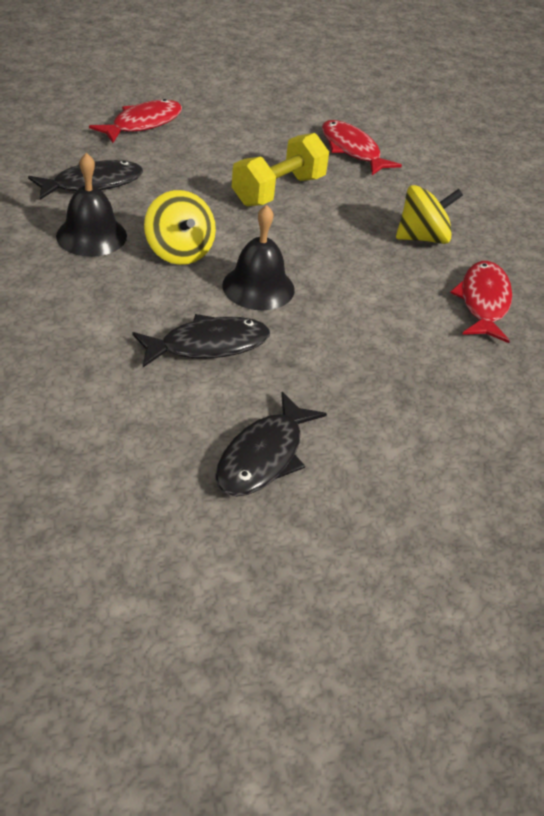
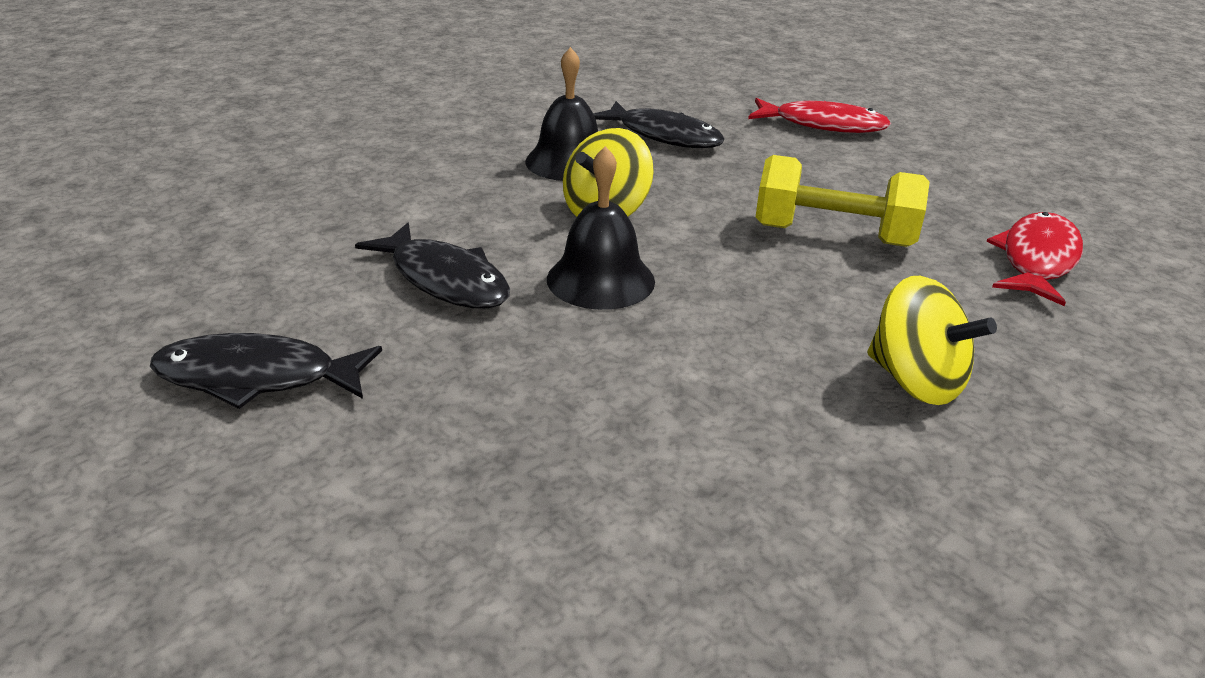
camera: 65 degrees right, 10 degrees down
red fish [450,261,512,343] -> none

